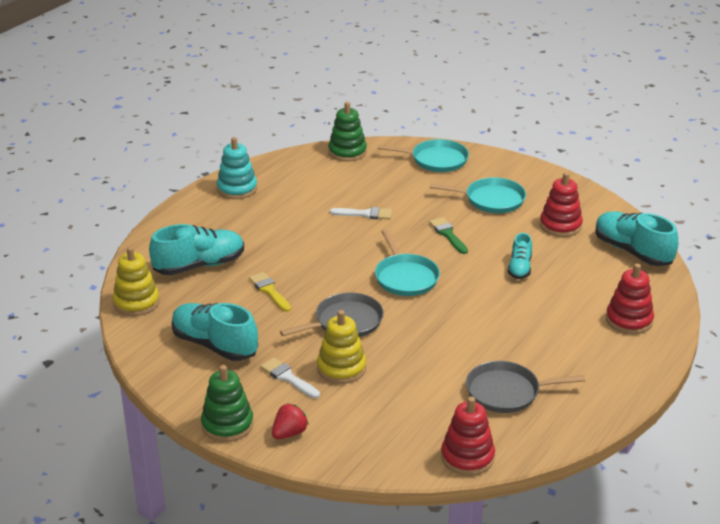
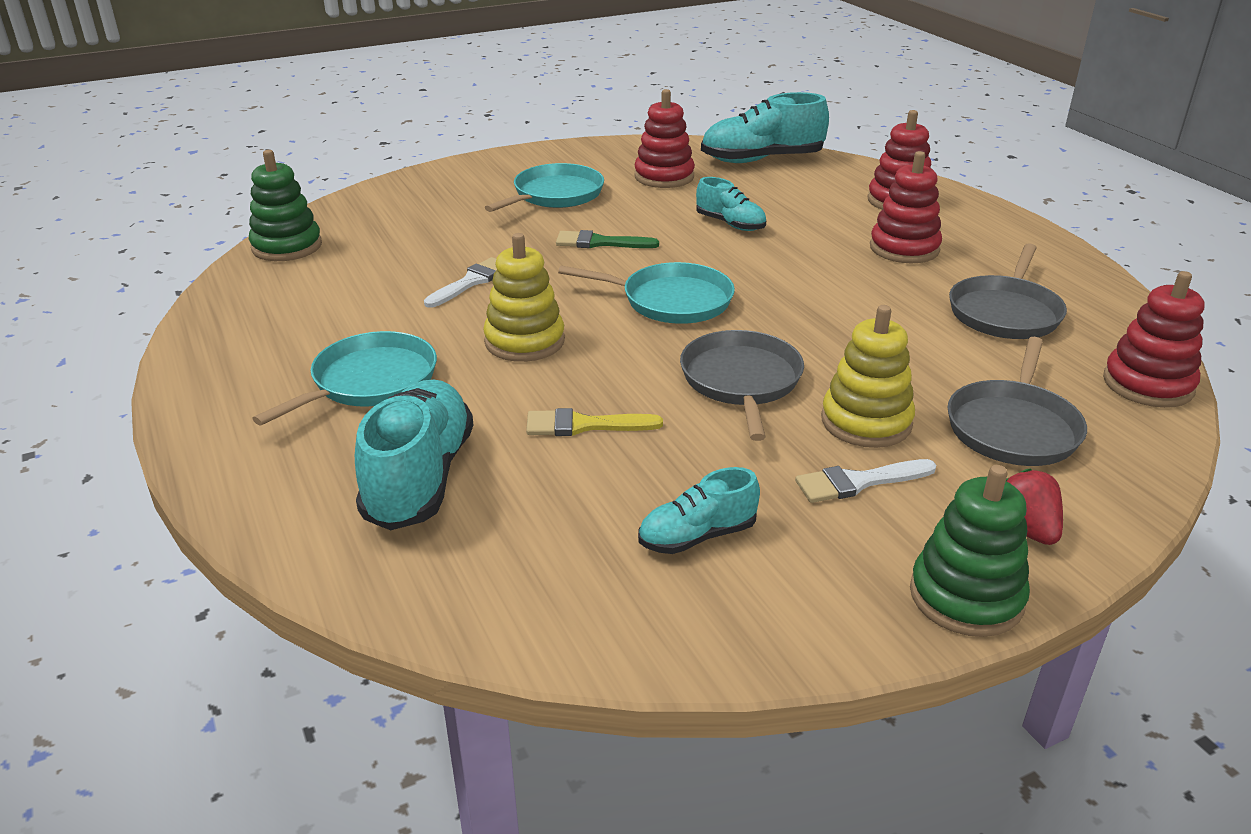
camera: 60 degrees left, 0 degrees up
yellow stacking toy [113,247,160,316] -> yellow stacking toy moved to [483,233,565,362]
turquoise shoe [172,303,258,361] -> turquoise shoe [638,467,760,554], size x0.57
turquoise stacking toy [217,137,257,199] -> none
turquoise pan [377,139,469,172] -> turquoise pan moved to [252,331,437,425]
none -> red stacking toy [870,151,942,263]
none -> grey pan [947,337,1087,466]

